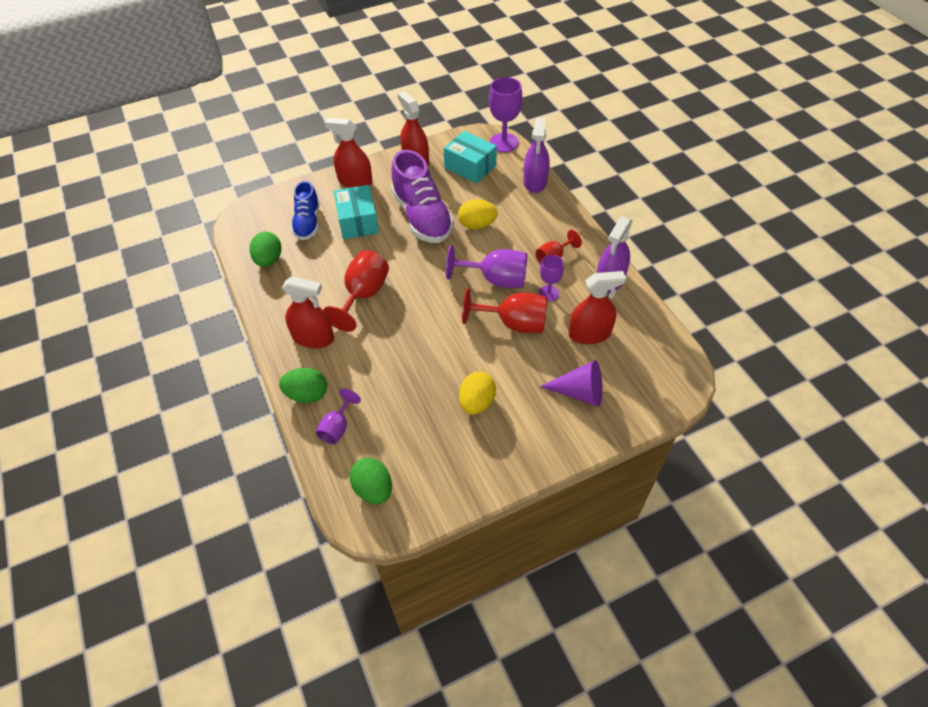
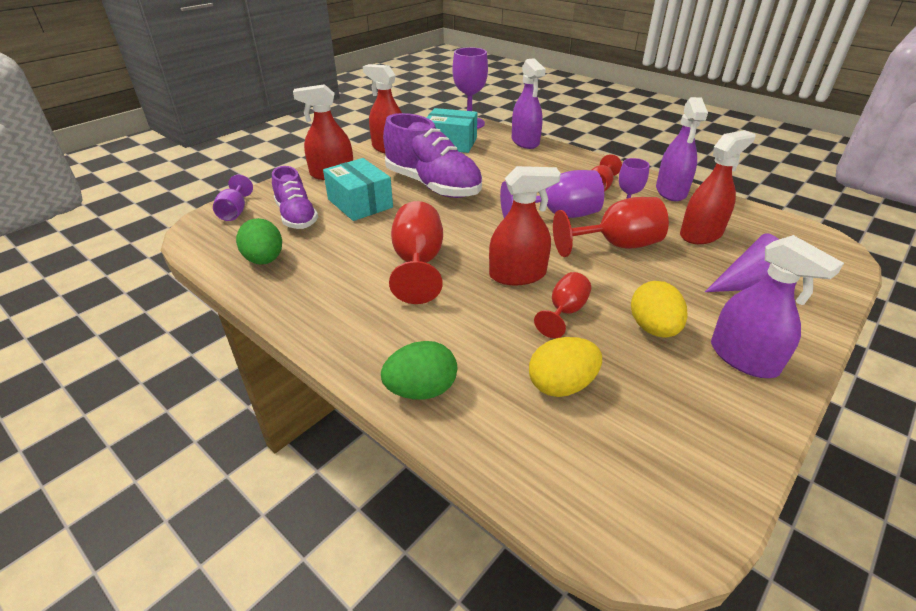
camera: 25 degrees left, 15 degrees down
red spray bottle [282,276,334,348] -> red spray bottle moved to [489,166,561,285]
blue shoe [291,181,320,240] -> purple shoe [272,166,318,229]
purple goblet [316,389,361,444] -> purple goblet moved to [213,175,253,221]
green egg [350,458,392,504] -> none
yellow egg [458,199,498,229] -> yellow egg moved to [529,337,602,397]
none -> red goblet [534,272,591,338]
none -> purple spray bottle [711,235,844,378]

